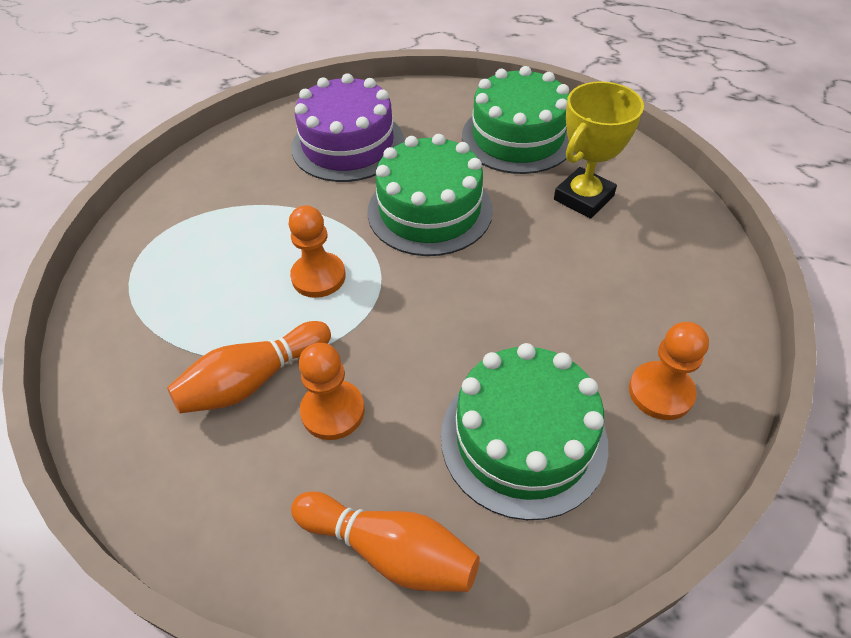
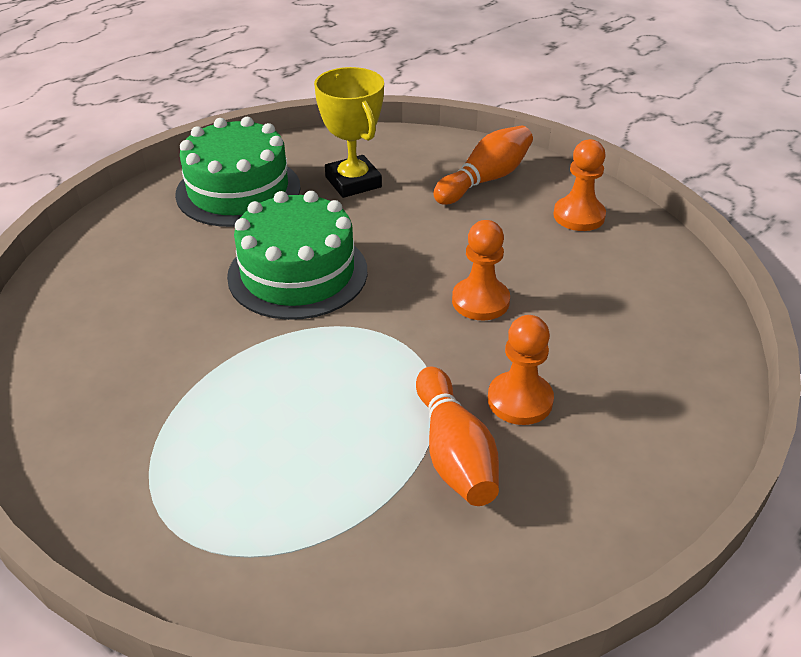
camera: 70 degrees left, 10 degrees down
orange pawn [289,205,346,298] -> orange pawn moved to [452,220,510,320]
purple cake [291,73,405,182] -> none
orange bowling pin [291,492,480,592] -> orange bowling pin moved to [433,126,533,205]
green cake [441,343,608,520] -> none

